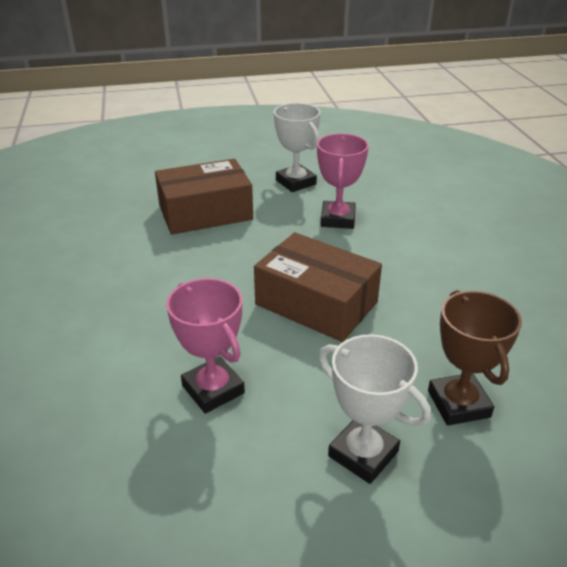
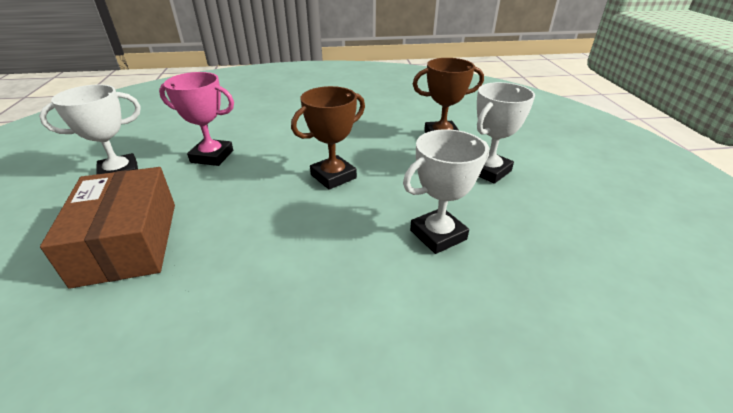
camera: 85 degrees left, 0 degrees up
pink trophy [166,278,245,414] -> white trophy [403,129,489,254]
brown box [254,232,382,342] -> brown trophy [291,86,365,190]

